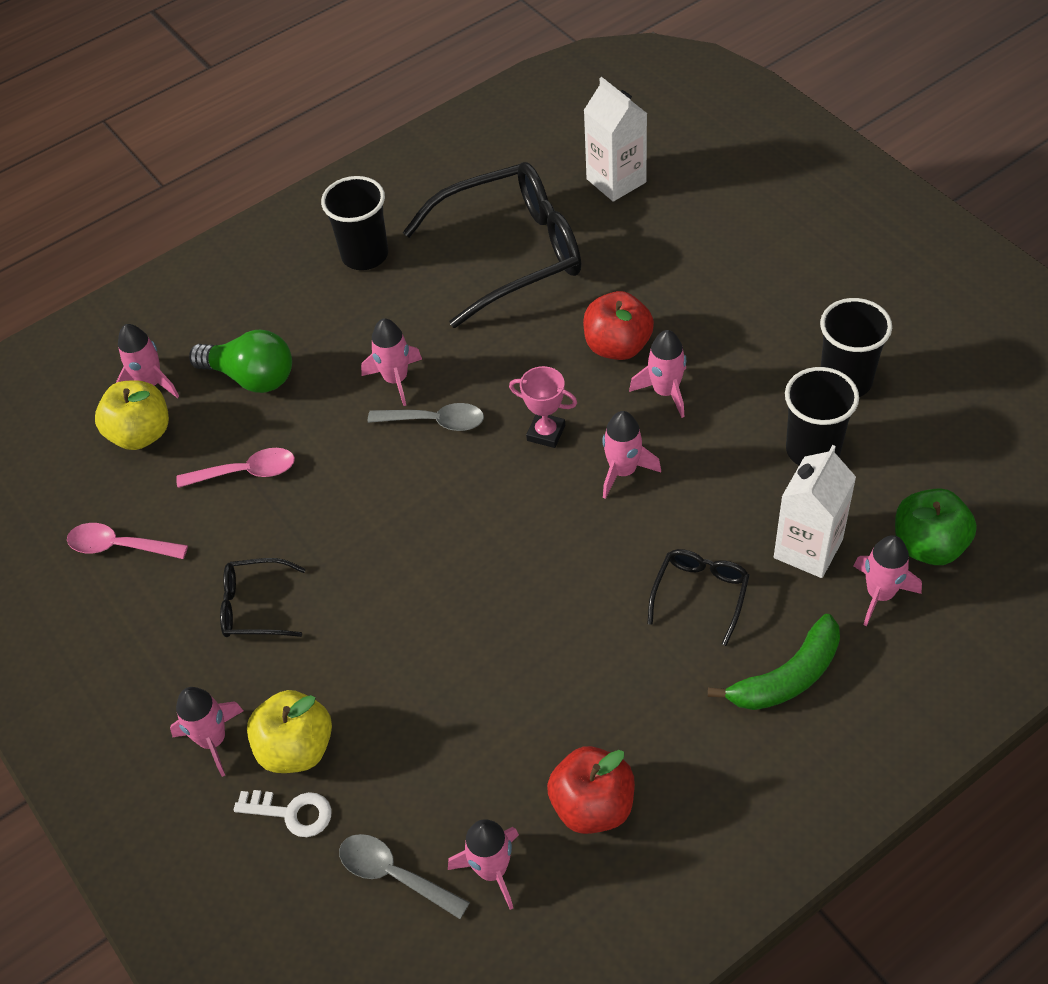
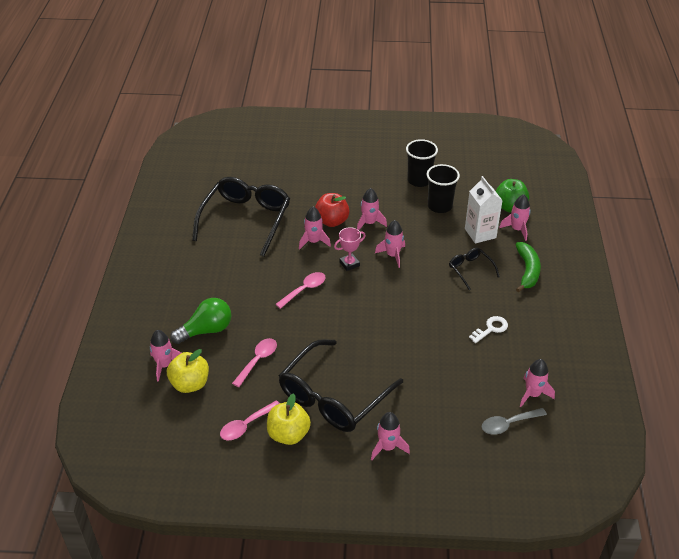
camera: 55 degrees left, 10 degrees down
black glasses [220,558,306,637] -> black glasses [278,339,403,432], size x2.13
white key [234,790,332,837] -> white key moved to [469,316,508,343]
yellow apple [247,690,332,773] -> yellow apple moved to [267,393,311,445]
black cup [321,176,388,270] -> none
pink rocket [361,318,422,406] -> pink rocket moved to [299,207,331,250]
grey spoon [368,403,484,431] -> pink spoon [275,272,326,309]
red apple [547,746,635,834] -> none
white carton [583,77,648,202] -> none

